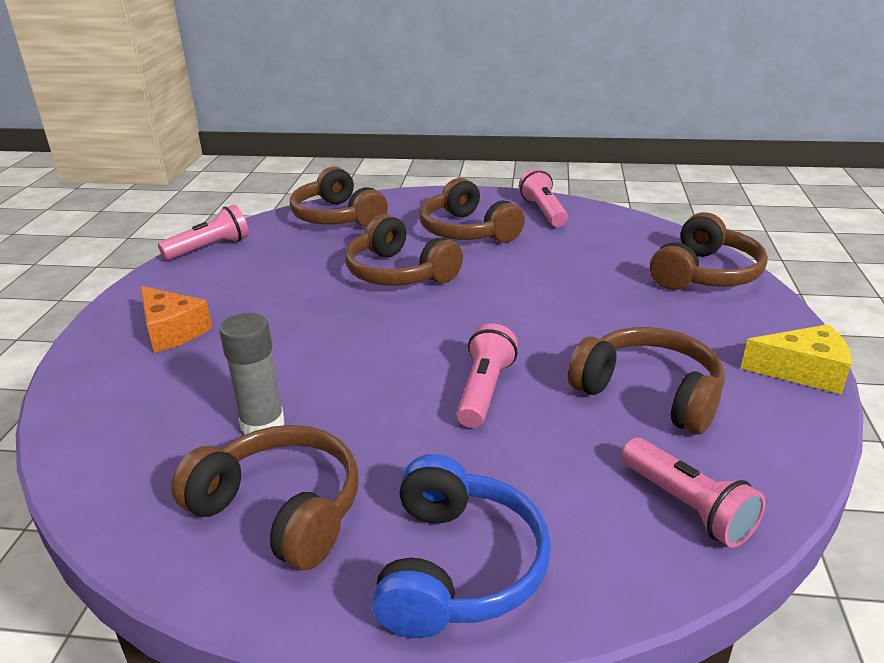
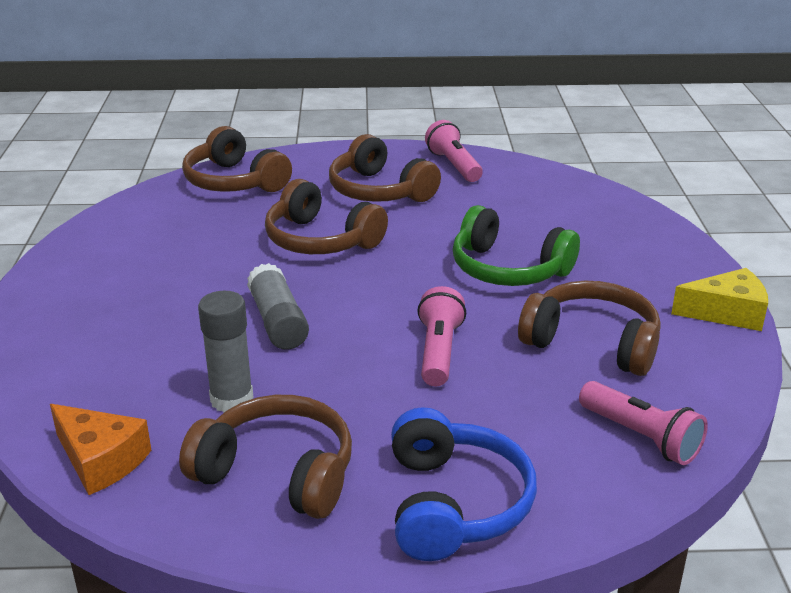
camera: 10 degrees left, 0 degrees up
orange cheese [140,286,212,353] -> orange cheese moved to [50,404,151,495]
pink flashlight [158,205,249,260] -> none
brown headphones [650,212,768,290] -> none
none -> grey glue stick [247,263,309,350]
none -> green headphones [453,205,580,286]

